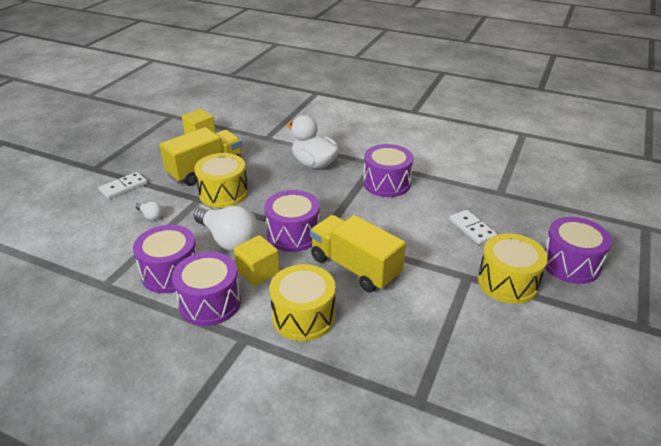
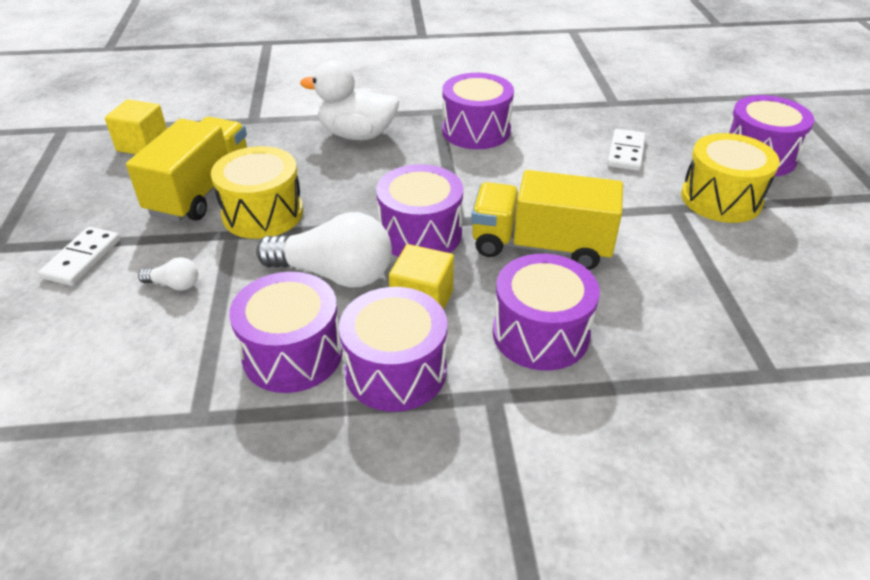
camera: 30 degrees left, 5 degrees up
yellow drum [270,264,336,341] -> purple drum [493,254,600,371]
white domino [449,210,497,245] -> white domino turned 75 degrees clockwise [607,129,646,171]

